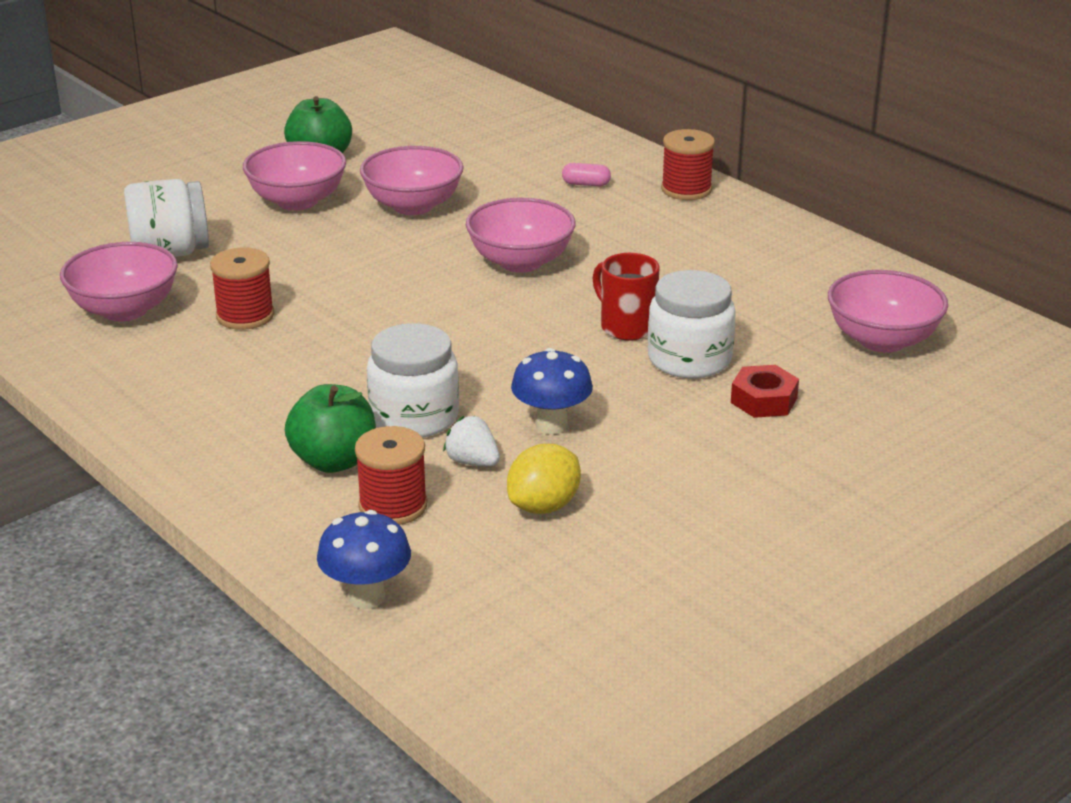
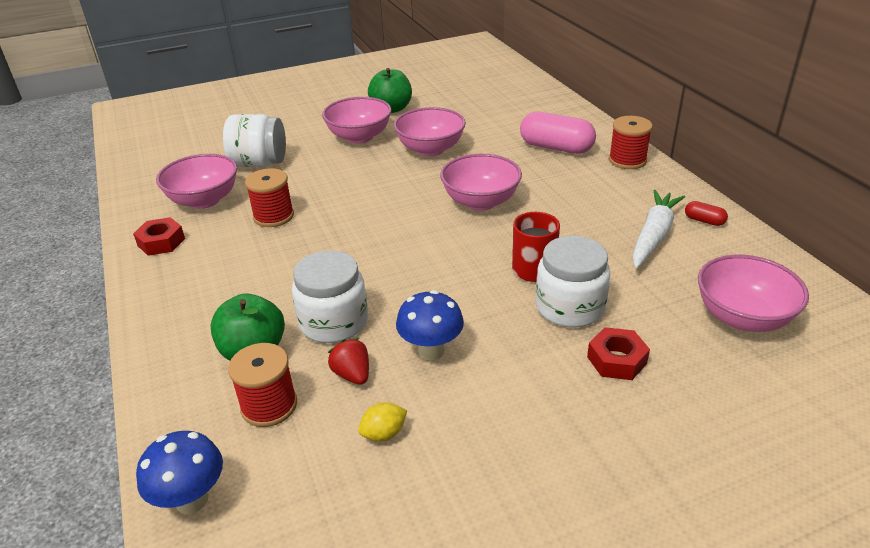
camera: 20 degrees right, 5 degrees up
white strawberry [443,416,500,466] -> red strawberry [328,338,369,385]
yellow lemon [507,444,581,514] -> yellow lemon [358,402,407,442], size x0.64
pink capsule [562,163,611,186] -> pink capsule [520,111,596,154], size x2.19
none -> red nut [133,217,185,256]
none -> white carrot [632,190,685,268]
none -> red capsule [685,201,728,226]

